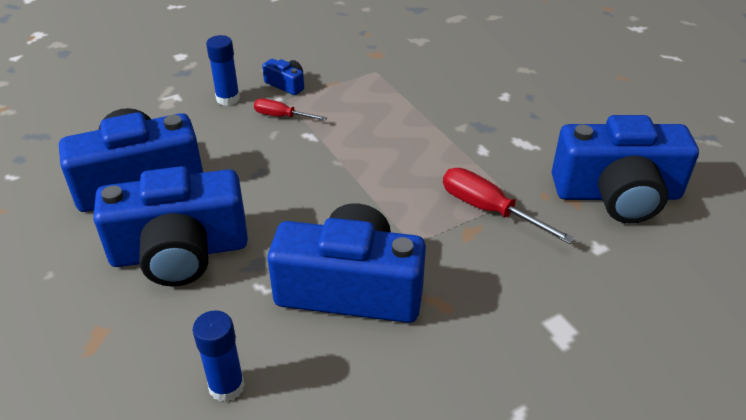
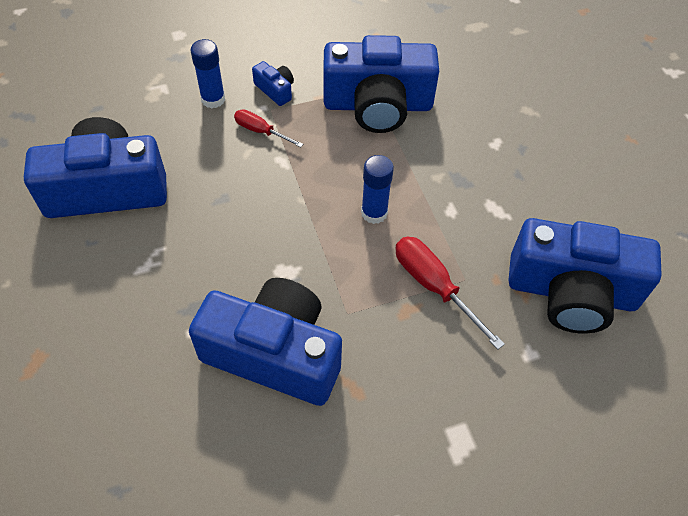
camera: 10 degrees right, 15 degrees up
blue camera [93,166,248,286] -> blue camera moved to [323,35,439,133]
blue glue stick [193,310,245,402] -> blue glue stick moved to [361,155,394,224]

